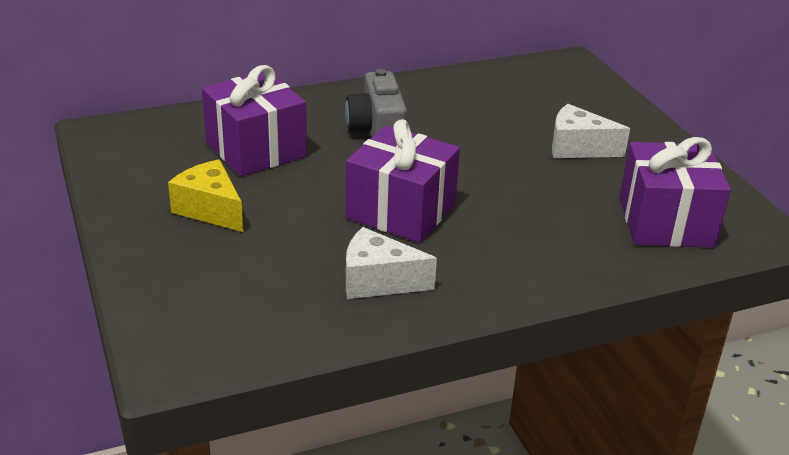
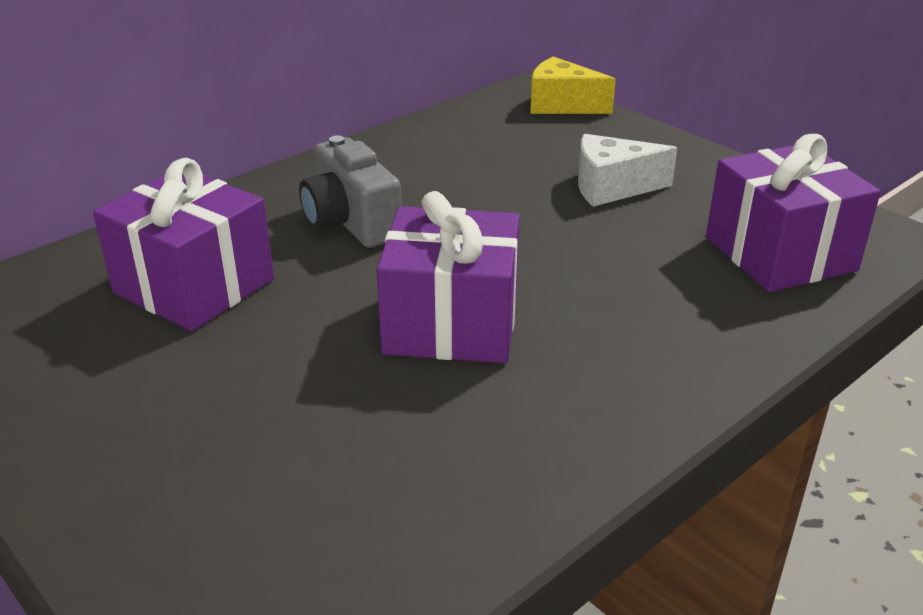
camera: 20 degrees left, 0 degrees up
yellow cheese [168,159,243,232] -> yellow cheese moved to [530,56,616,114]
white cheese [346,227,437,299] -> none

